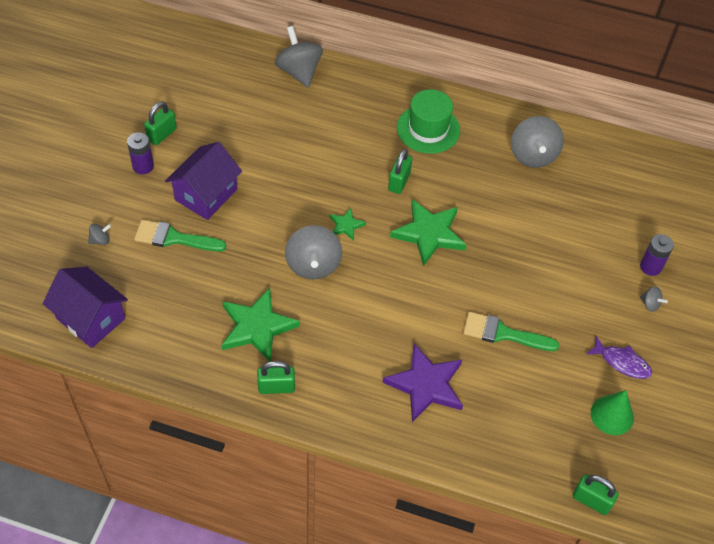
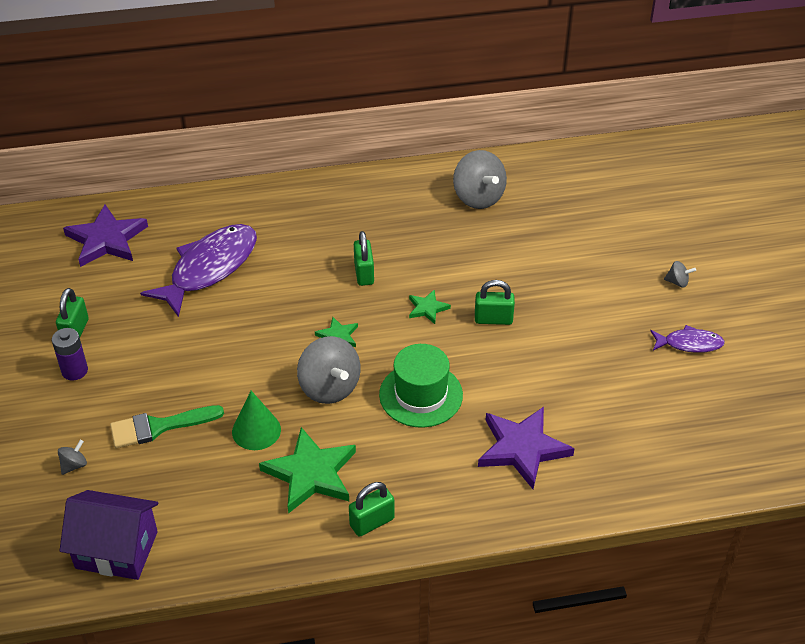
camera: 25 degrees left, 10 degrees down
purple house [165,142,242,220] -> none
grey spinning top [275,26,323,88] -> none
green star [390,199,467,266] -> green star [409,289,451,324], size x0.50
green hat [397,89,460,154] -> green hat moved to [379,344,463,428]
green brush [463,312,559,351] -> none
green padlock [573,474,619,515] -> green padlock moved to [475,280,515,325]
green cone [591,390,634,435] -> green cone moved to [232,391,281,450]
purple battery [640,234,674,276] -> none
none -> purple star [63,205,148,267]
none -> purple fish [140,224,257,317]

